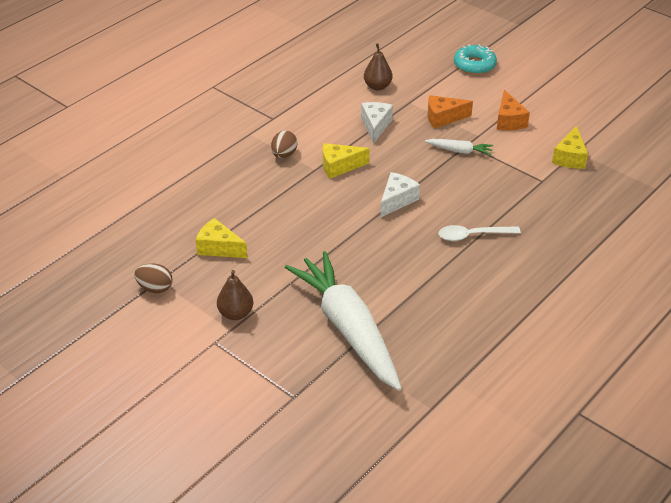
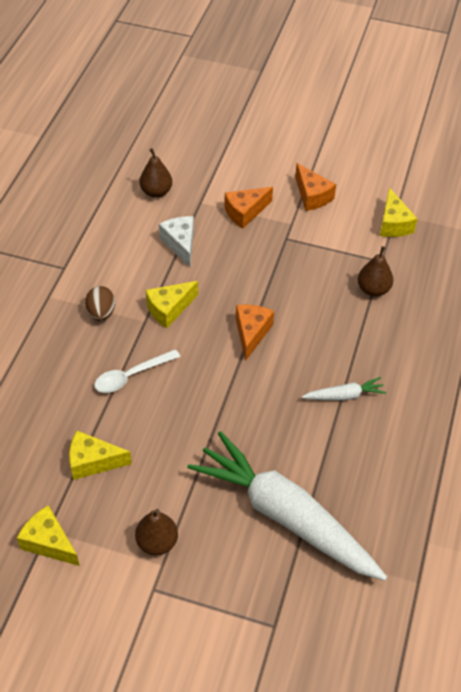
camera: 25 degrees left, 10 degrees up
brown egg [134,263,172,293] -> yellow cheese [17,505,80,566]
white cheese [380,172,420,218] -> orange cheese [236,304,274,361]
white carrot [425,139,493,155] -> white carrot moved to [302,377,386,401]
white spoon [439,225,521,241] -> white spoon moved to [94,349,180,393]
turquoise donut [454,44,497,75] -> none
none -> brown pear [358,246,393,297]

